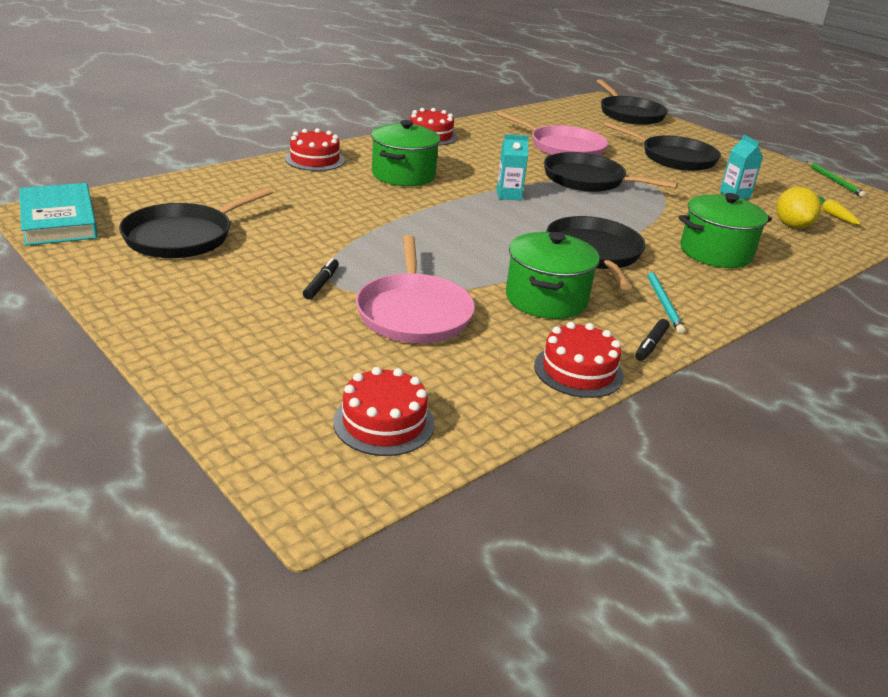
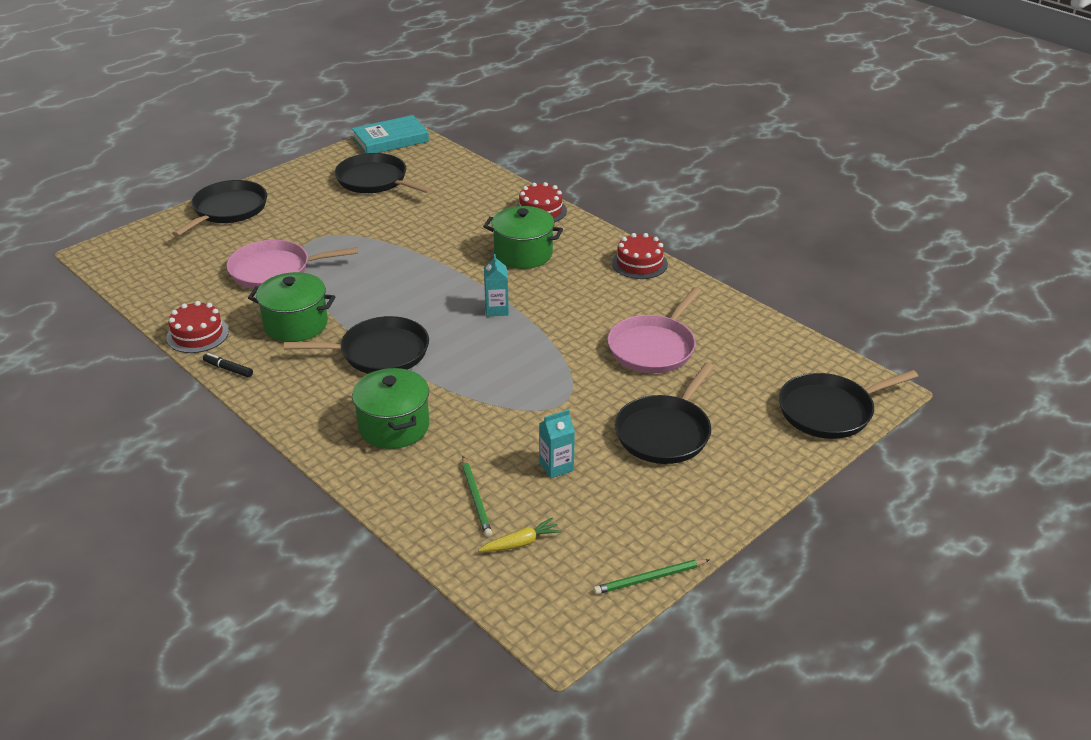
camera: 90 degrees right, 5 degrees up
black marker [303,258,339,300] -> none
red cake [333,367,435,456] -> none
black pan [544,152,678,192] -> black pan moved to [172,180,267,237]
turquoise pencil [647,268,685,334] -> none
yellow lemon [777,187,821,229] -> green pencil [462,457,492,537]

